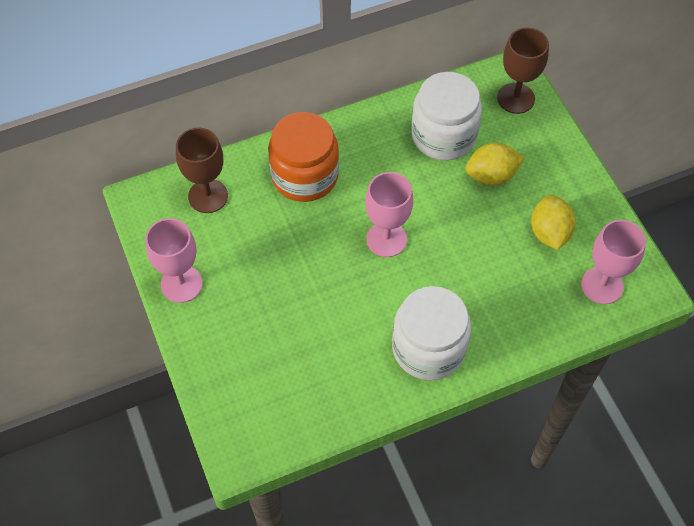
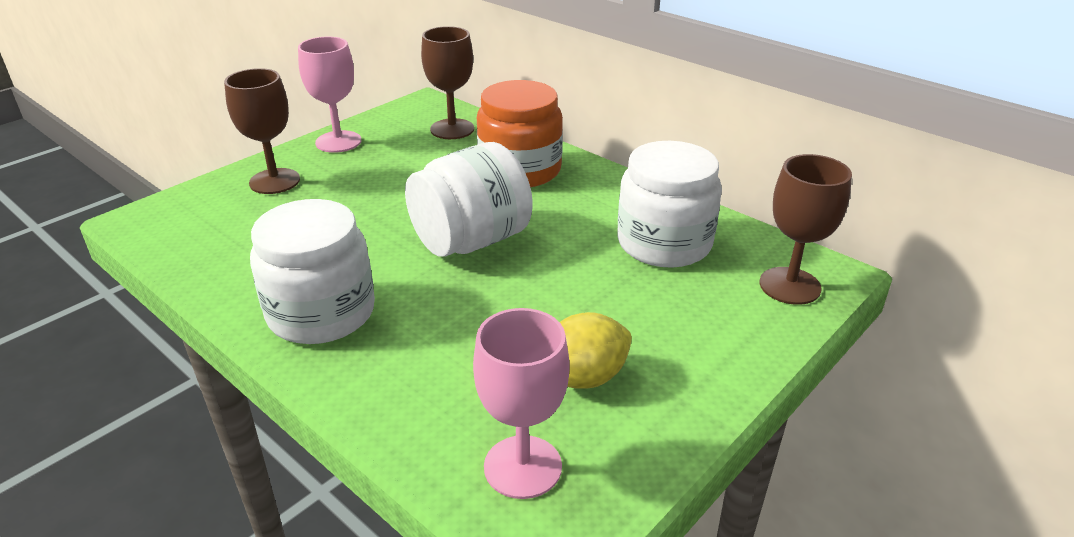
camera: 65 degrees right, 25 degrees down
pink goblet [365,172,413,257] -> white jar [405,142,533,257]
yellow lemon [465,143,524,185] -> none
none -> brown goblet [224,68,300,194]

